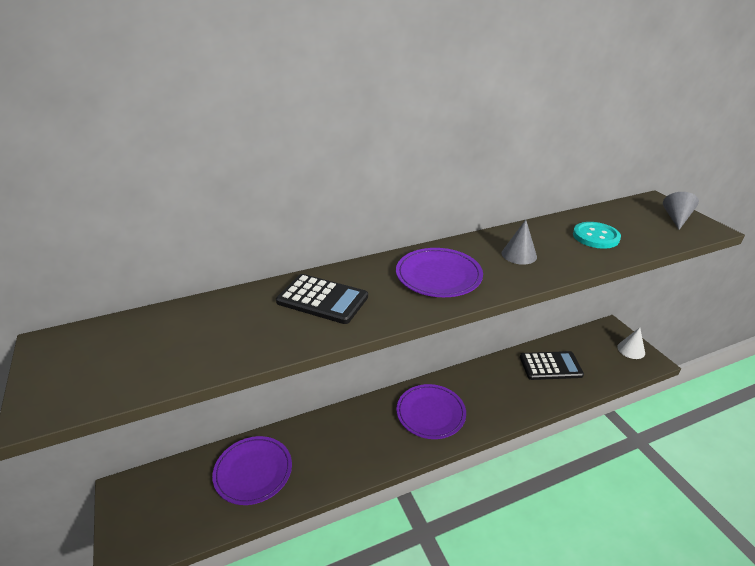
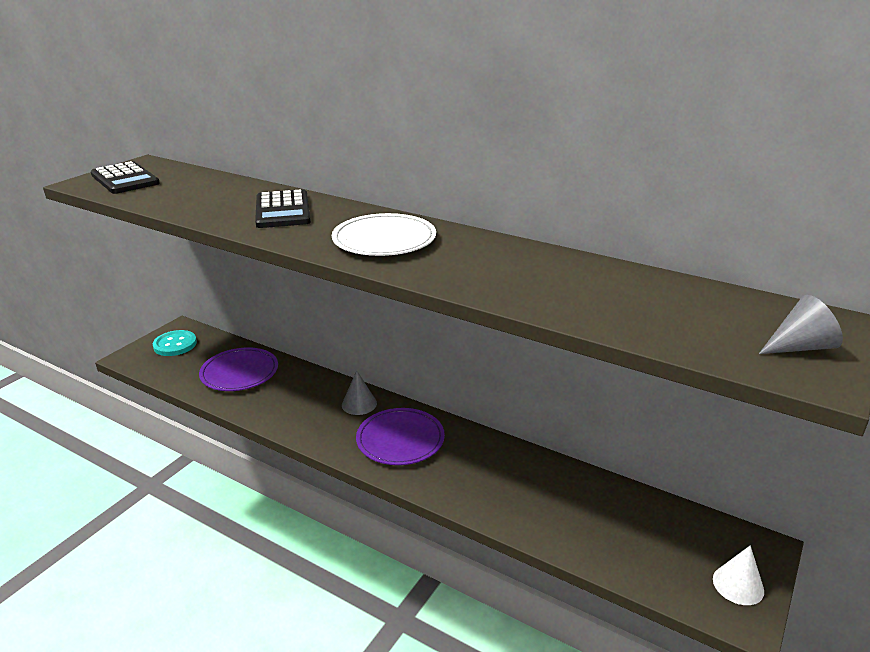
camera: 55 degrees right, 5 degrees down
purple plate [396,248,483,297] -> white plate [332,213,436,256]
grey cone [501,220,537,265] -> grey cone moved to [342,370,377,415]
black calculator [520,351,584,380] -> black calculator moved to [91,161,160,194]
turquoise button [573,222,621,249] -> turquoise button moved to [153,330,197,356]

